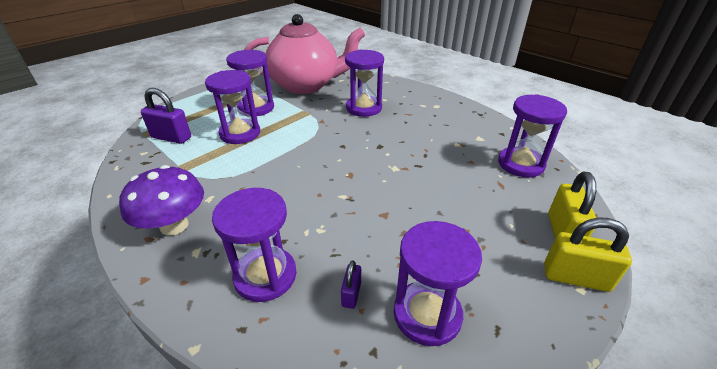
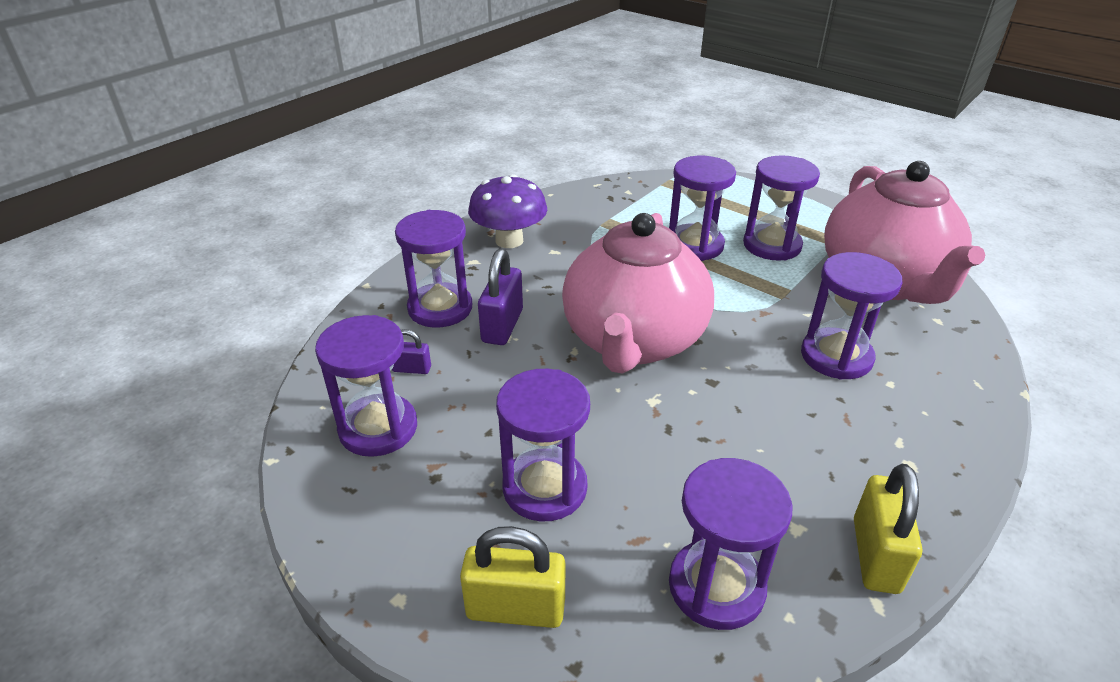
camera: 85 degrees right, 0 degrees up
purple padlock [141,88,191,144] -> purple padlock moved to [478,249,523,345]
yellow padlock [544,217,632,292] -> yellow padlock moved to [854,464,922,594]
none -> purple hourglass [496,369,590,522]
none -> pink teapot [562,213,714,374]

